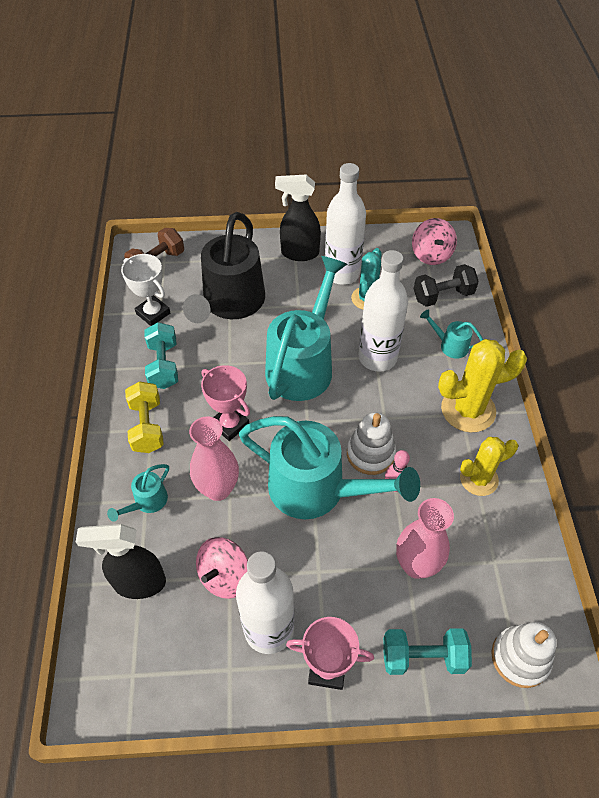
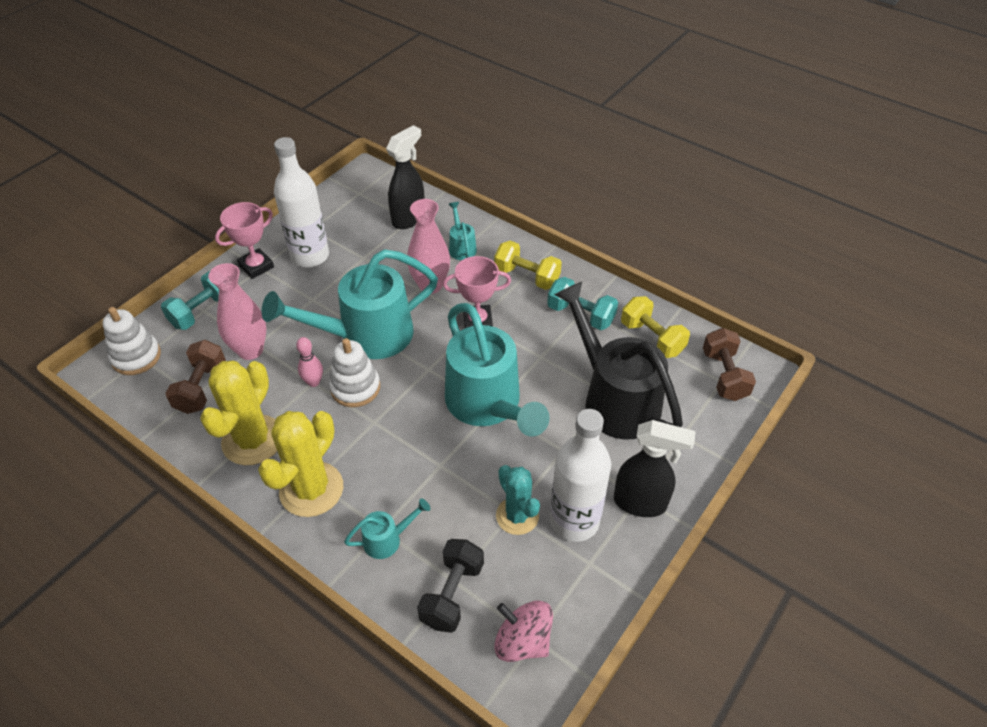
camera: 130 degrees right, 5 degrees down
white trophy [121,254,170,326] -> yellow dumbbell [621,296,690,358]
pink spinning top [196,537,248,599] -> none
black spray bottle [275,175,321,261] -> black spray bottle turned 60 degrees clockwise [614,420,696,517]
white bottle [358,250,408,372] -> none
yellow cactus [460,437,518,496] -> yellow cactus [200,361,277,465], size x1.52
none -> brown dumbbell [165,340,226,414]

